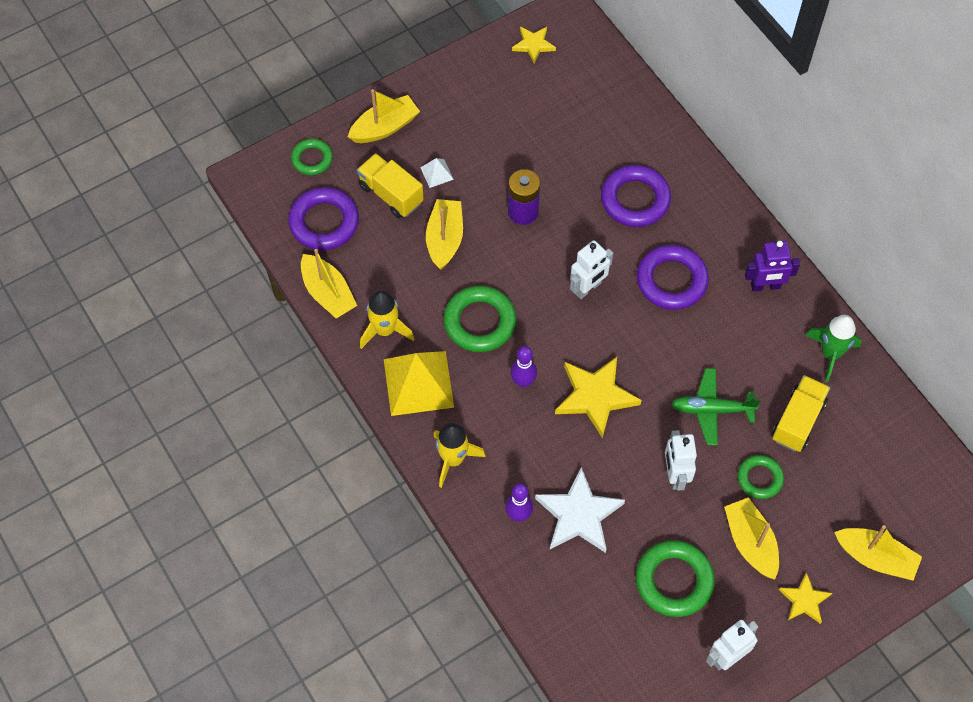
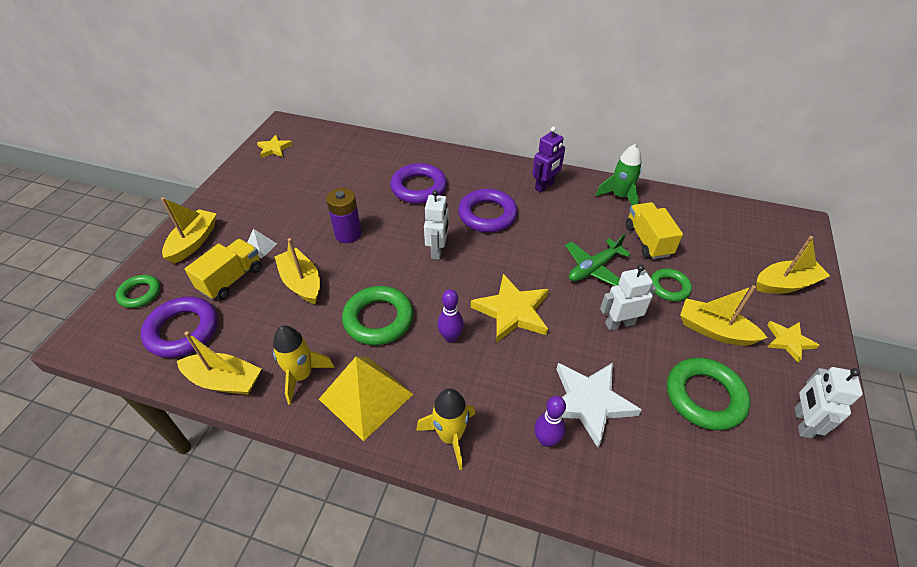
camera: 40 degrees left, 15 degrees down
yellow truck [357,153,424,218] -> yellow truck turned 120 degrees clockwise [185,239,262,300]
white robot [665,430,697,491] -> white robot turned 120 degrees clockwise [600,265,656,330]

